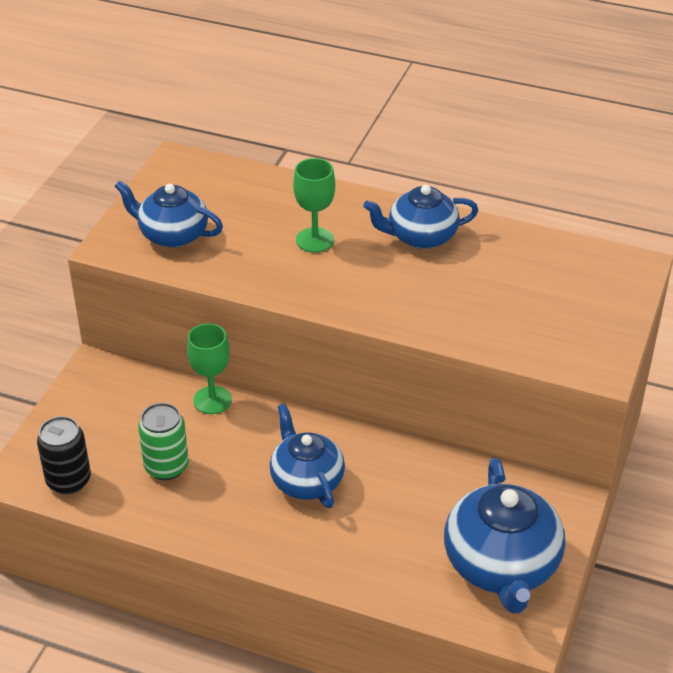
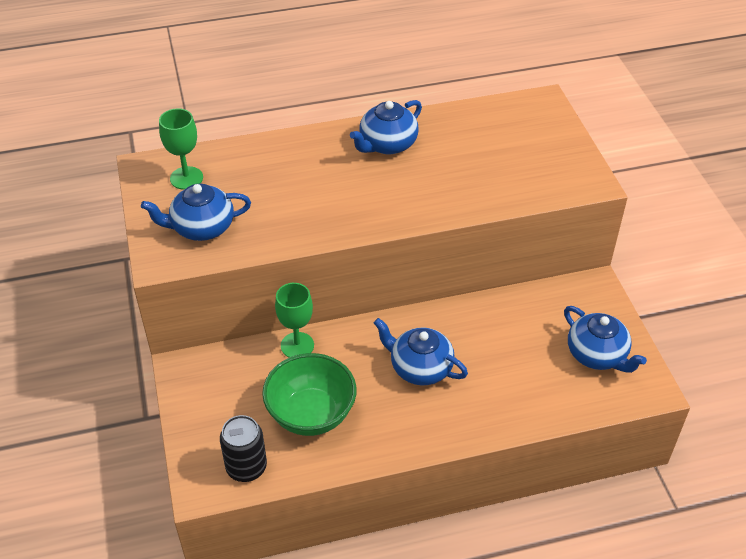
camera: 35 degrees left, 5 degrees up
green can [138,403,189,480] -> green bowl [262,353,357,436]
green goblet [293,158,335,253] -> green goblet moved to [159,108,203,190]
blue teapot [444,458,565,613] -> blue teapot [564,306,647,373], size x0.66

